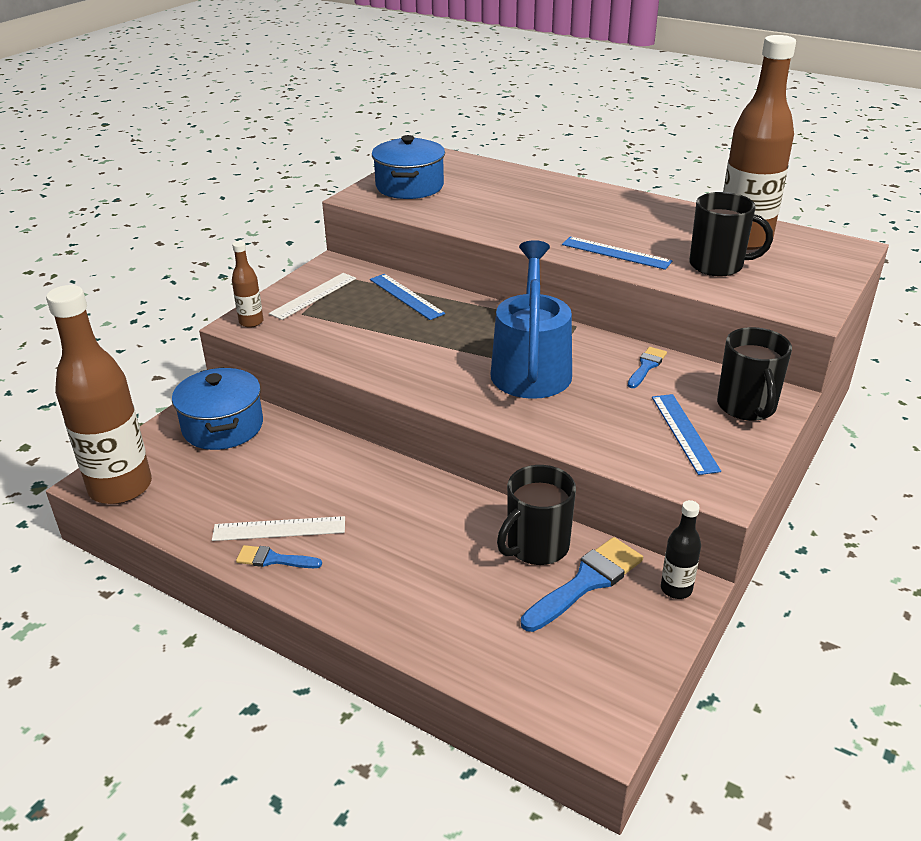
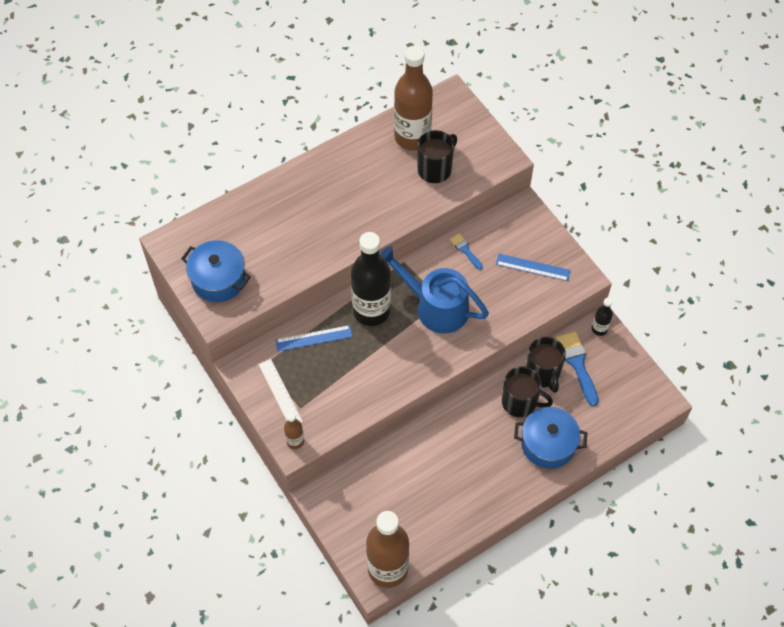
camera: 65 degrees left, 25 degrees up
blue pot [172,367,263,450] -> blue pot moved to [514,407,588,469]
white ruler [212,516,345,541] -> none
blue brush [236,545,322,568] -> none
blue ruler [562,237,673,270] -> none
black mug [717,327,792,421] -> black mug moved to [502,366,553,417]
none -> black bottle [351,232,391,326]

